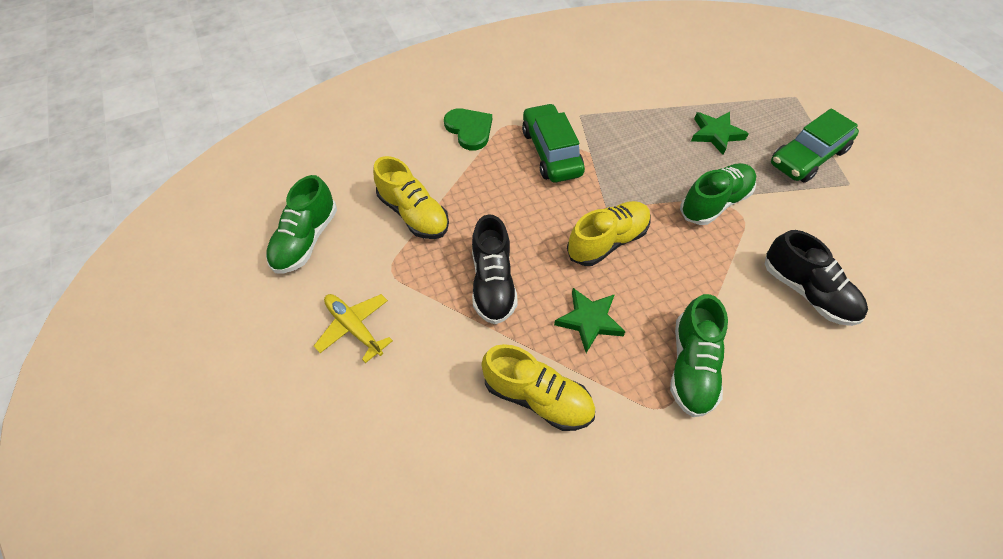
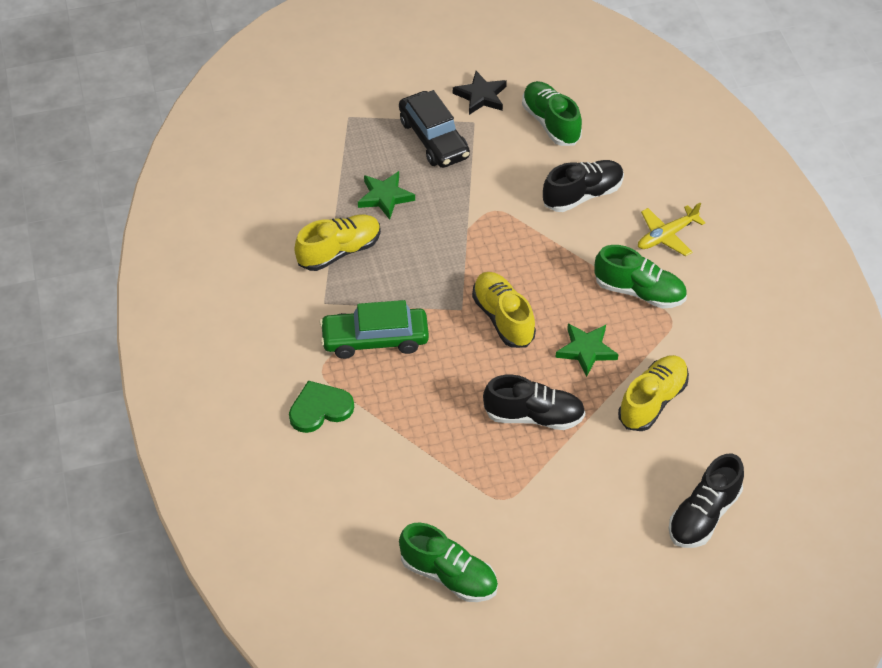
camera: 80 degrees left, 5 degrees down
yellow plane [314,294,393,363] -> yellow plane moved to [638,203,706,256]
yellow shoe [373,156,449,239] -> yellow shoe moved to [294,214,381,271]
green shoe [680,163,756,225] -> green shoe moved to [522,81,582,146]
green car [771,108,859,183] -> black car [399,90,470,168]
none -> black star [453,71,507,115]
none -> black shoe [669,454,744,548]

